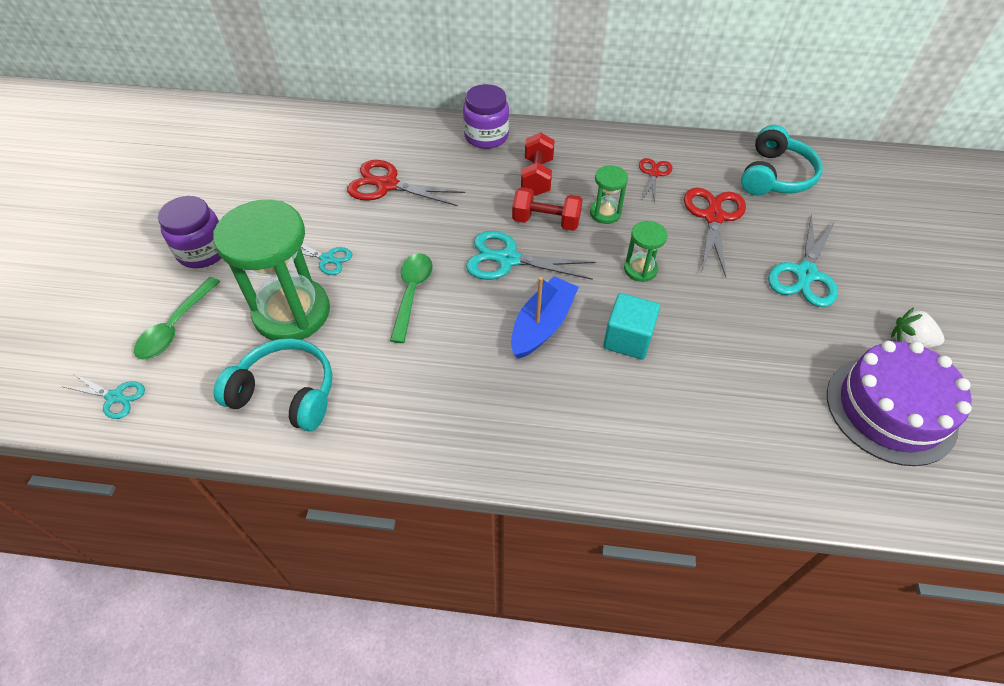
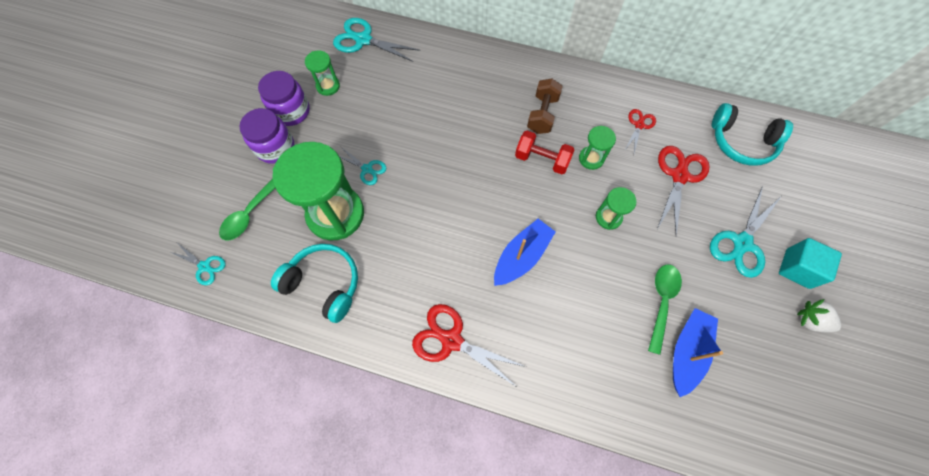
camera: 10 degrees right, 15 degrees up
red scissors [347,160,465,206] -> red scissors moved to [412,304,526,387]
green spoon [390,253,433,343] -> green spoon moved to [648,264,682,355]
purple jar [463,84,509,149] -> purple jar moved to [258,71,310,126]
turquoise scissors [466,231,596,280] -> turquoise scissors moved to [333,18,421,62]
red dumbbell [521,132,555,196] -> brown dumbbell [527,78,563,134]
turquoise cube [603,293,660,359] -> turquoise cube moved to [779,238,842,289]
turquoise headphones [741,125,823,195] -> turquoise headphones turned 75 degrees clockwise [712,103,793,166]
purple cake [827,341,972,466] -> none
none -> green hourglass [305,50,340,96]
none -> blue boat [673,308,723,397]

